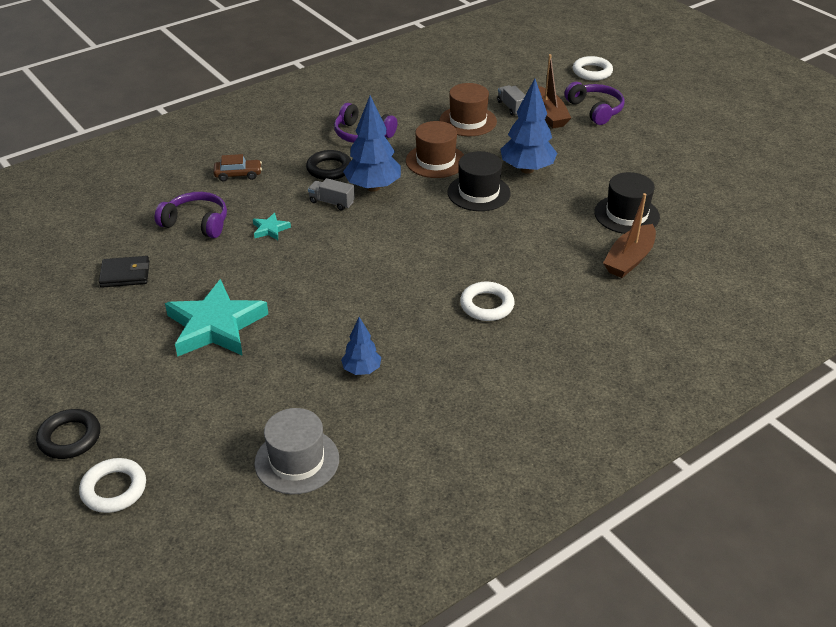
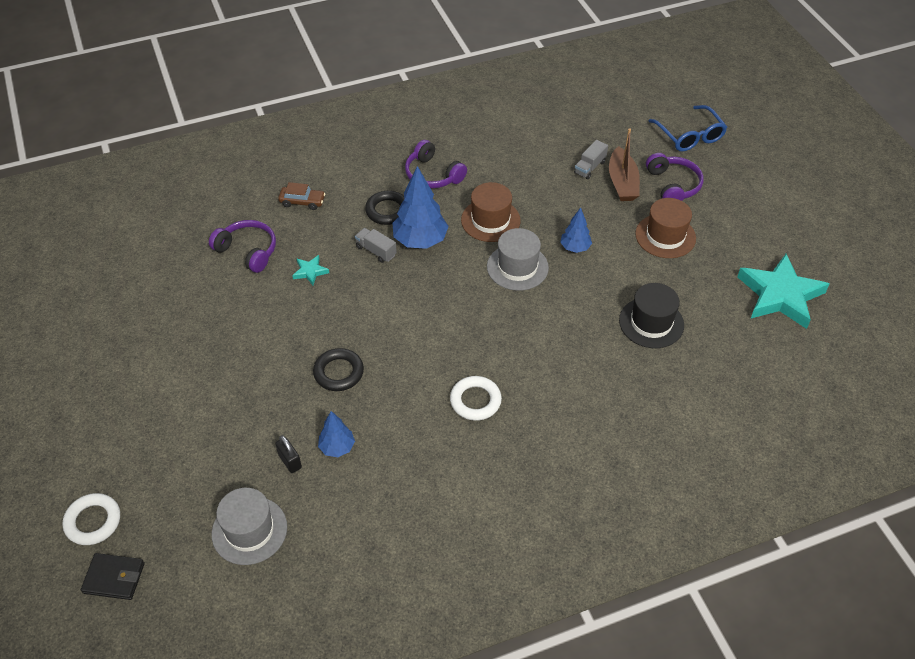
camera: 15 degrees right, 10 degrees up
black ring [36,409,100,459] -> black ring moved to [313,348,364,391]
black wallet [99,256,150,288] -> black wallet moved to [81,553,145,600]
turquoise star [165,279,268,357] -> turquoise star moved to [737,254,829,329]
brown hat [440,83,497,136] -> brown hat moved to [635,198,696,258]
black hat [447,151,511,211] -> grey hat [487,228,549,291]
grey truck [497,85,525,116] -> grey truck turned 135 degrees counterclockwise [574,140,608,179]
blue tree [500,79,557,174] -> blue tree [560,207,592,253], size x0.56
white ring [573,56,613,81] -> blue glasses [649,105,727,152]
brown boat [603,193,656,278] -> none
none -> black padlock [275,435,302,473]

